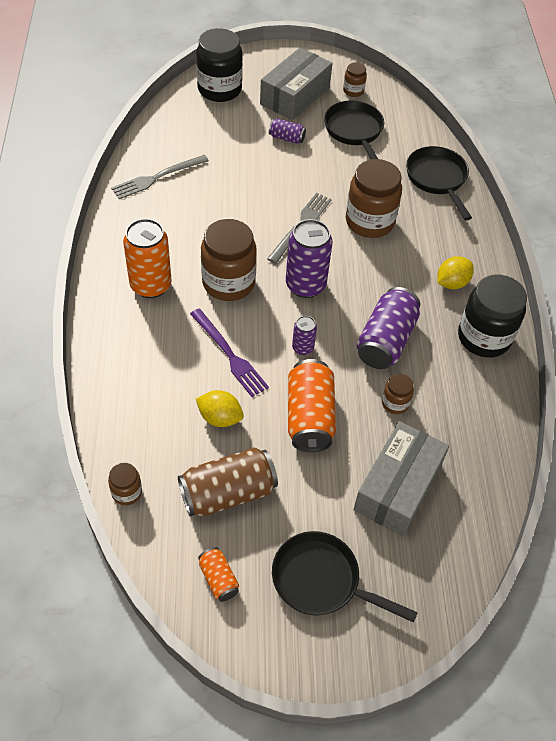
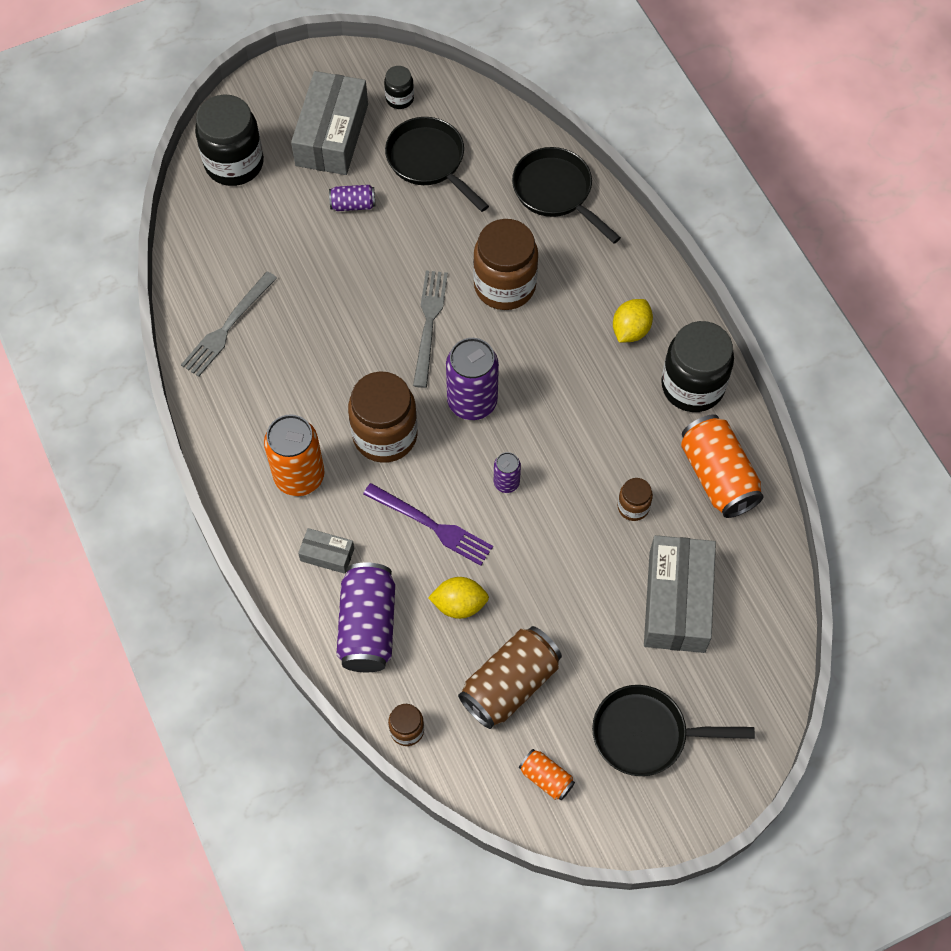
camera: 20 degrees left, 10 degrees up
orange can [288,359,336,452] -> orange can moved to [681,414,764,518]
brown jar [343,62,367,97] -> black jar [384,66,414,109]
purple can [357,287,420,369] -> purple can moved to [336,563,395,672]
none -> grey box [298,528,354,574]

